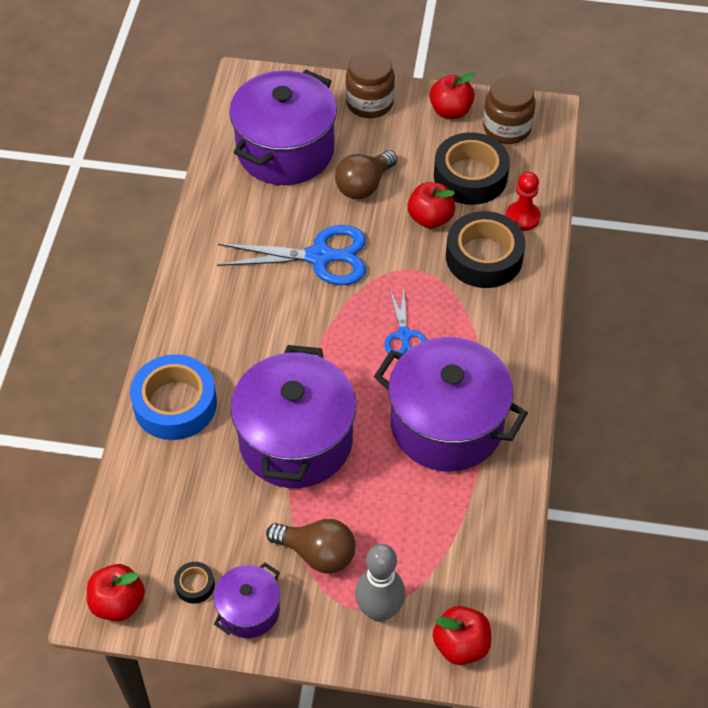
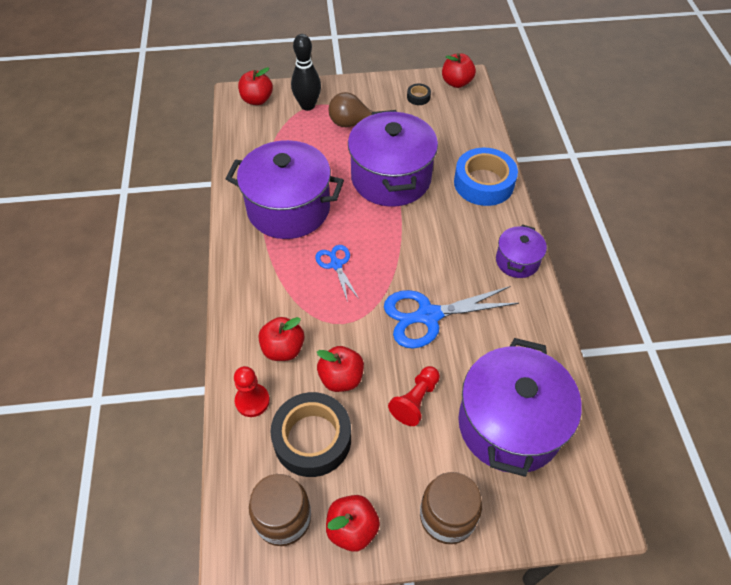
camera: 165 degrees right, 0 degrees up
purple pot [214,563,280,638] -> purple pot moved to [496,225,547,278]
brown light bulb [335,150,397,199] -> red pawn [388,366,440,426]
grey bowling pin [355,544,405,622] -> black bowling pin [291,34,321,111]
black tape [446,211,525,288] -> red apple [258,317,304,361]

